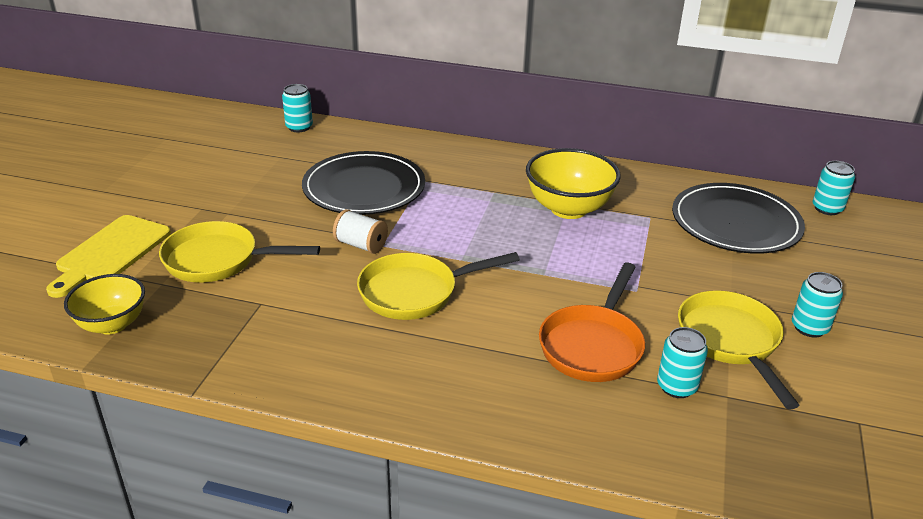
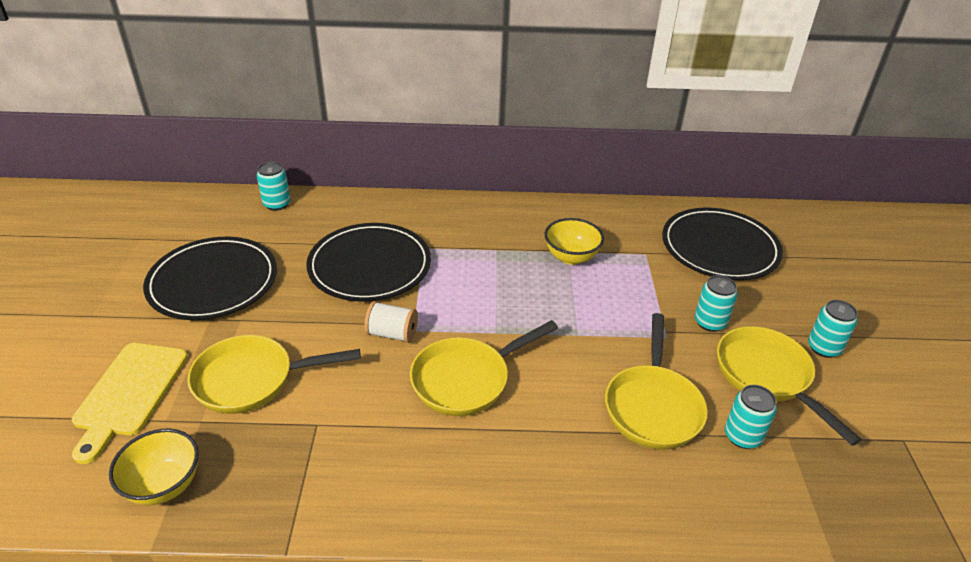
camera: 15 degrees left, 5 degrees up
yellow bowl [526,148,621,219] -> yellow bowl [545,218,604,265], size x0.66
orange pan [539,263,645,382] -> yellow pan [605,313,708,450]
turquoise can [813,161,855,215] -> turquoise can moved to [695,275,738,332]
none -> black plate [143,237,277,320]

